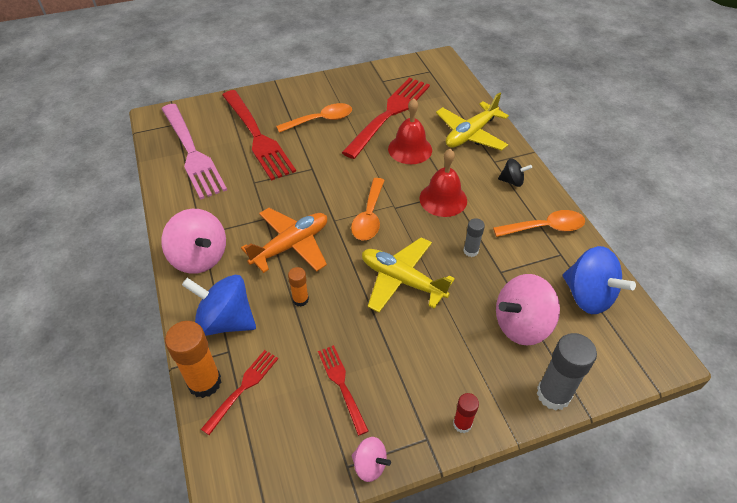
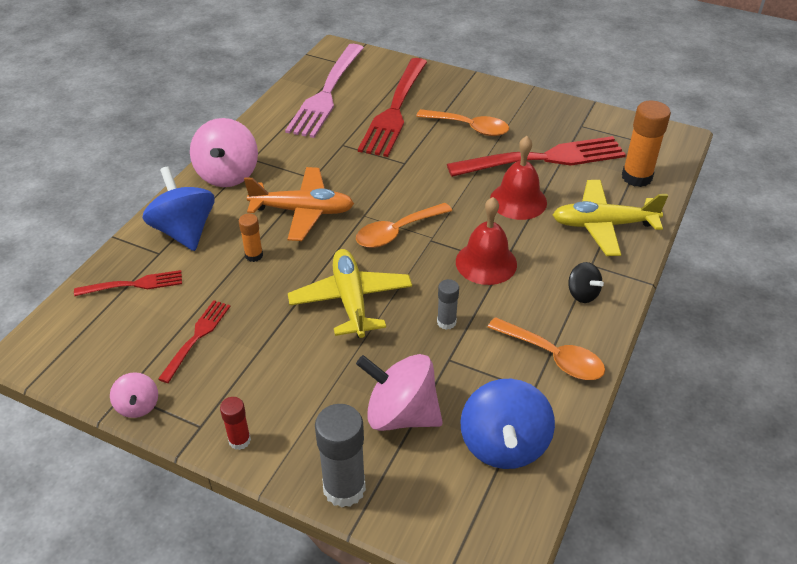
camera: 45 degrees right, 5 degrees down
orange glue stick [165,321,221,398] -> orange glue stick moved to [622,101,671,187]

